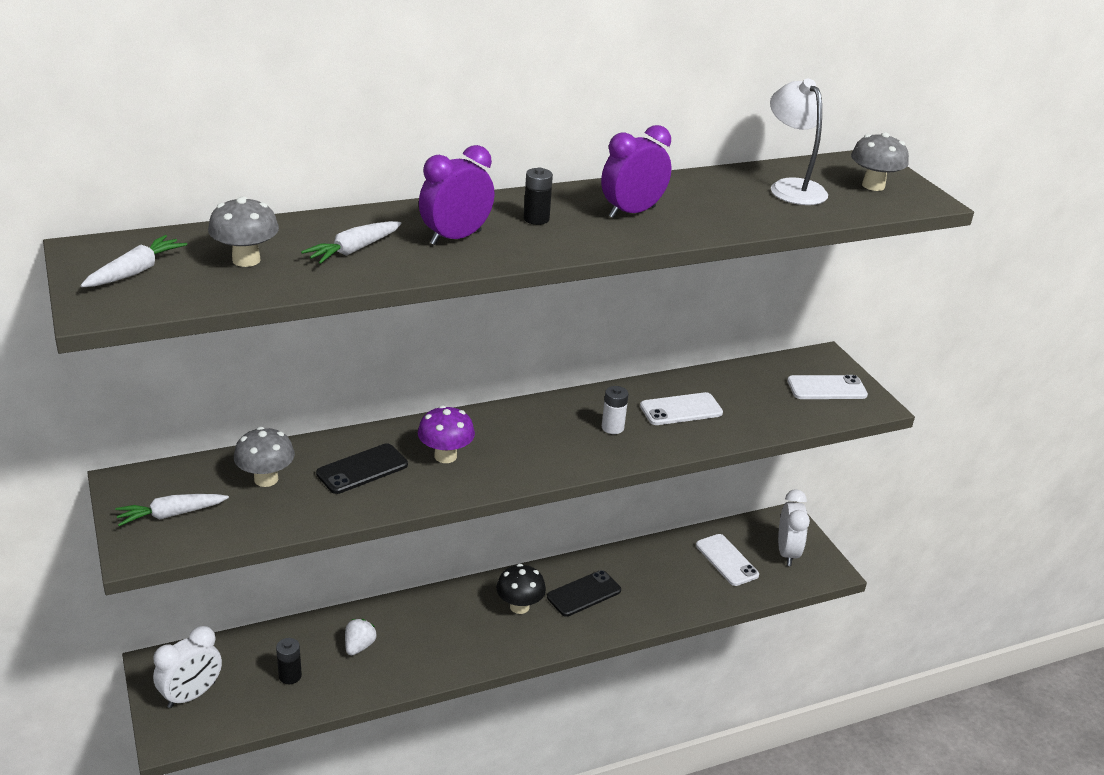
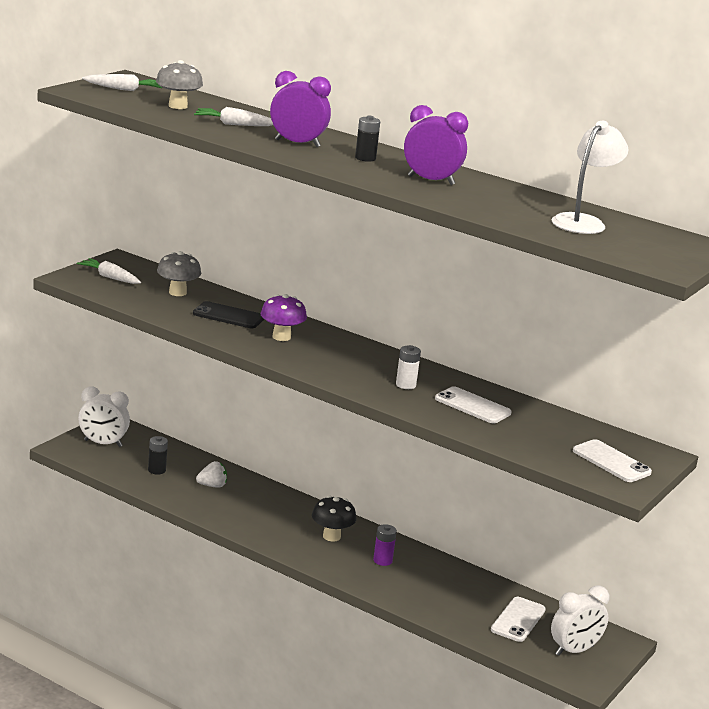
camera: 55 degrees right, 10 degrees down
black phone [547,570,621,617] -> purple battery [373,524,397,566]
grey mushroom [851,132,909,191] -> none

